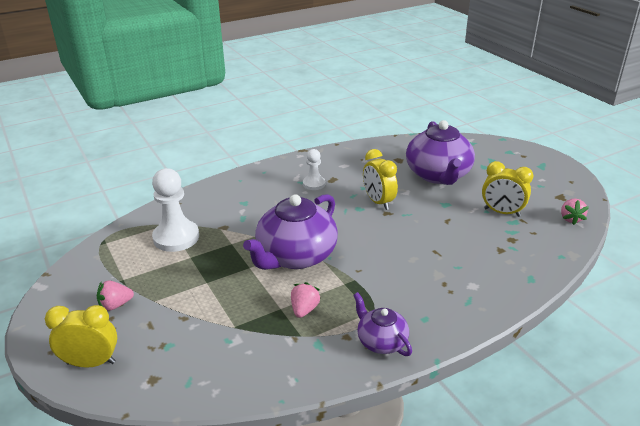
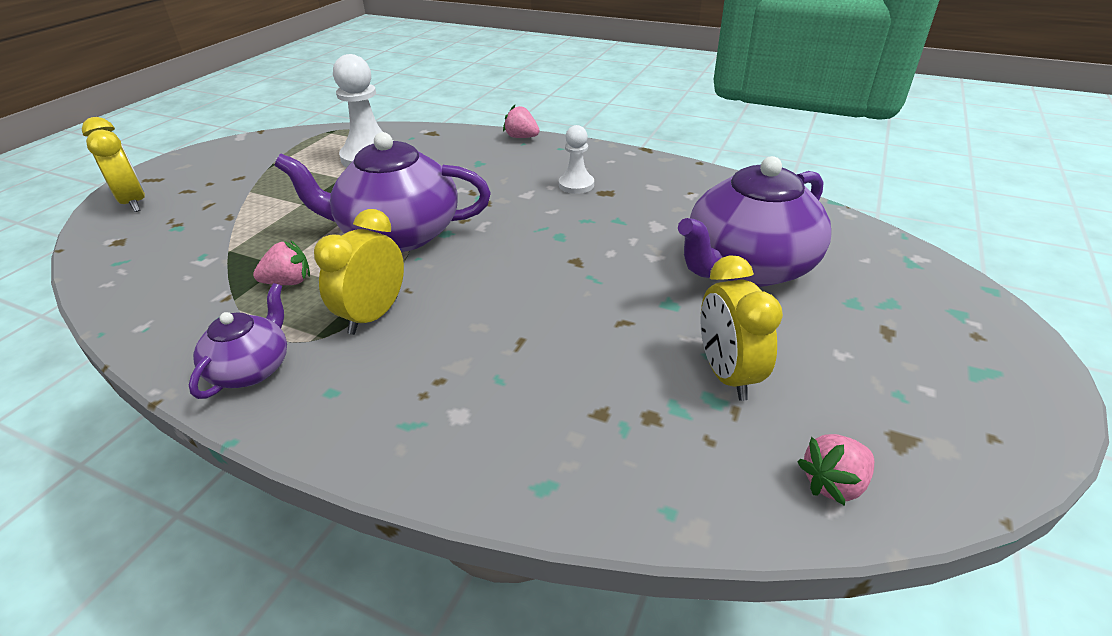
camera: 55 degrees right, 5 degrees up
pink strawberry [97,281,134,311] -> pink strawberry moved to [503,105,540,138]
yellow clock [363,149,398,210] -> yellow clock moved to [314,209,404,335]

